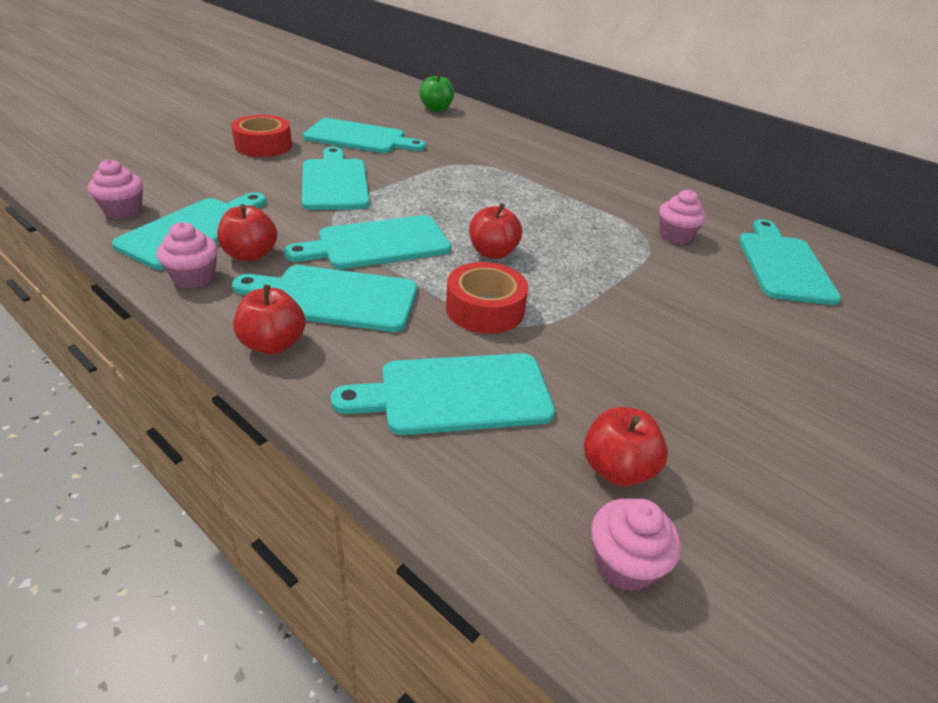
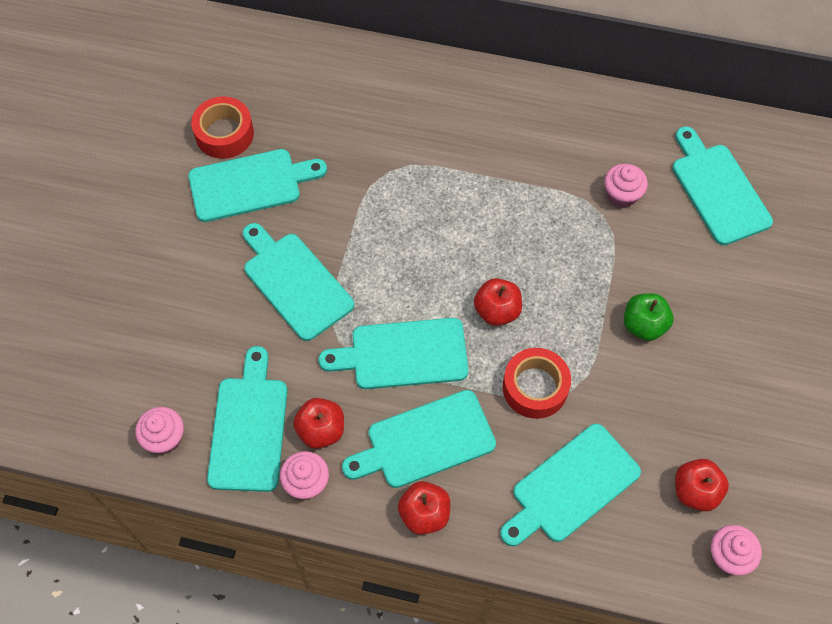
camera: 25 degrees left, 25 degrees up
red tape [231,115,292,157] -> red tape moved to [191,96,254,159]
turquoise cutting board [284,215,451,269] -> turquoise cutting board turned 45 degrees clockwise [318,318,468,389]
green apple [419,72,454,112] -> green apple moved to [624,293,673,341]

